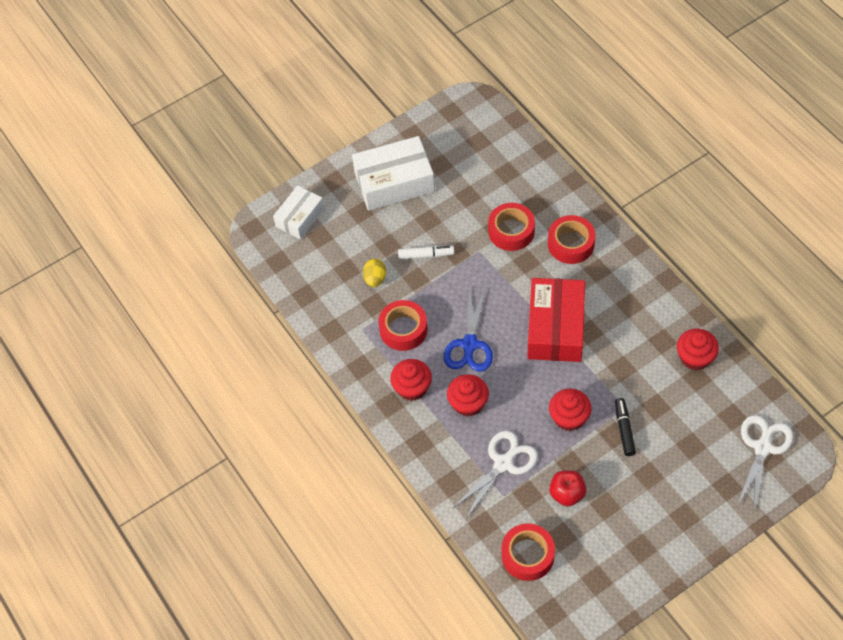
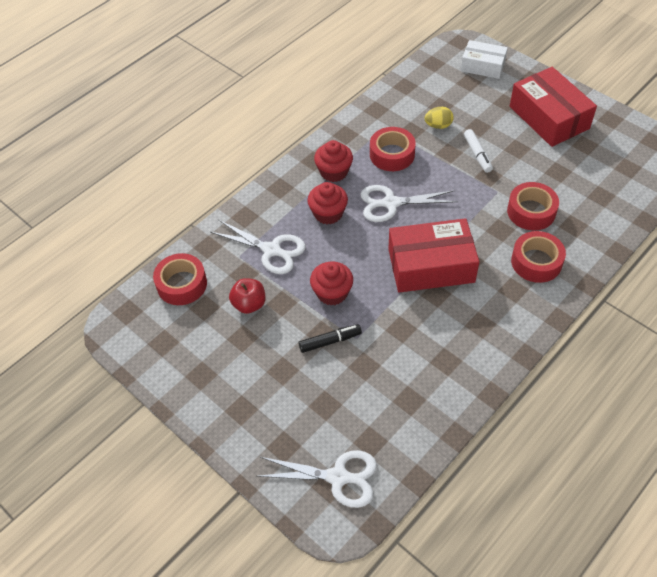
camera: 75 degrees right, 5 degrees down
white box [352,136,435,211] -> red box [510,67,597,147]
blue scissors [444,286,493,372] -> white scissors [360,185,458,222]
red cupcake [677,328,719,370] -> none

